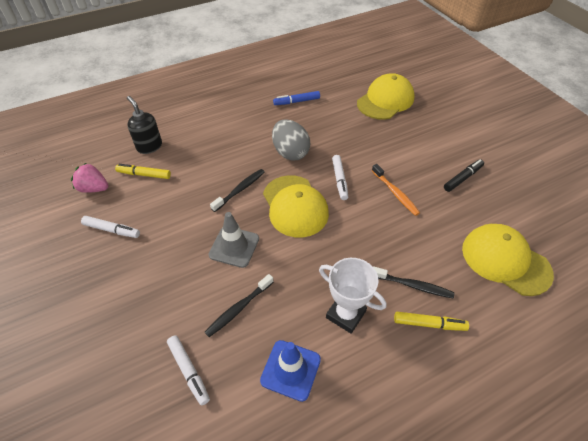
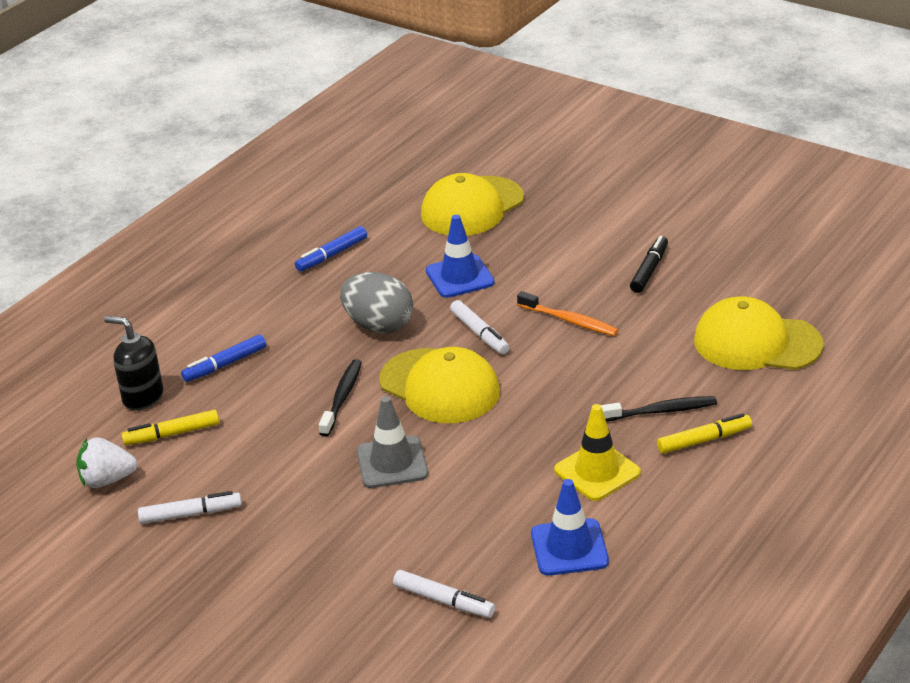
camera: 25 degrees left, 15 degrees down
pink strawberry [71,162,108,193] -> white strawberry [76,437,138,488]
black toothbrush [205,274,273,337] -> none
white trophy [319,258,386,334] -> yellow traffic cone [554,404,641,501]
yellow cap [357,73,415,120] -> yellow cap turned 150 degrees counterclockwise [421,173,524,236]
none -> blue marker [181,334,266,382]
none -> blue traffic cone [426,215,494,298]

